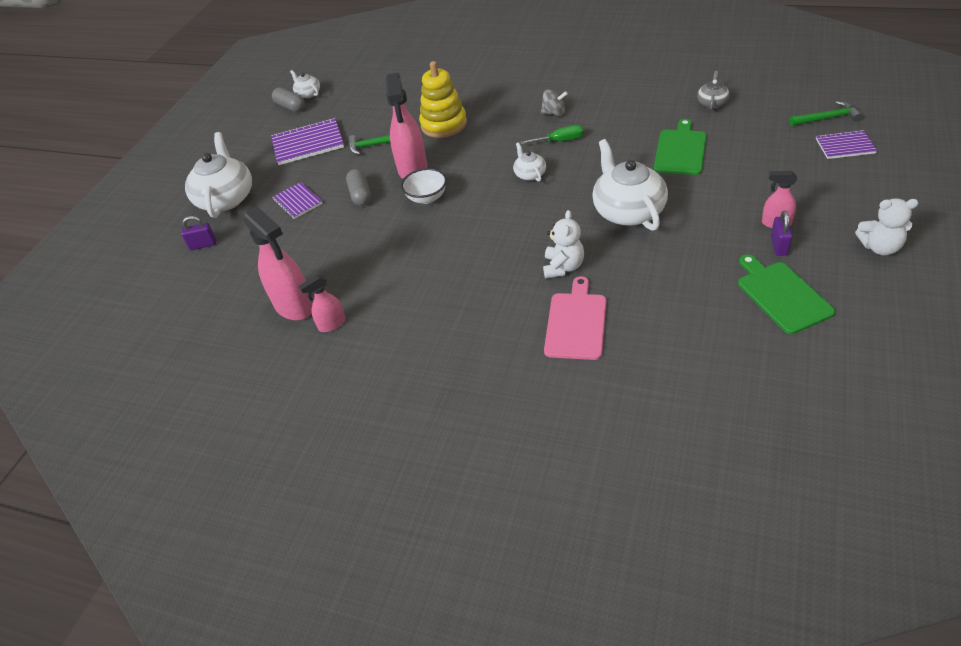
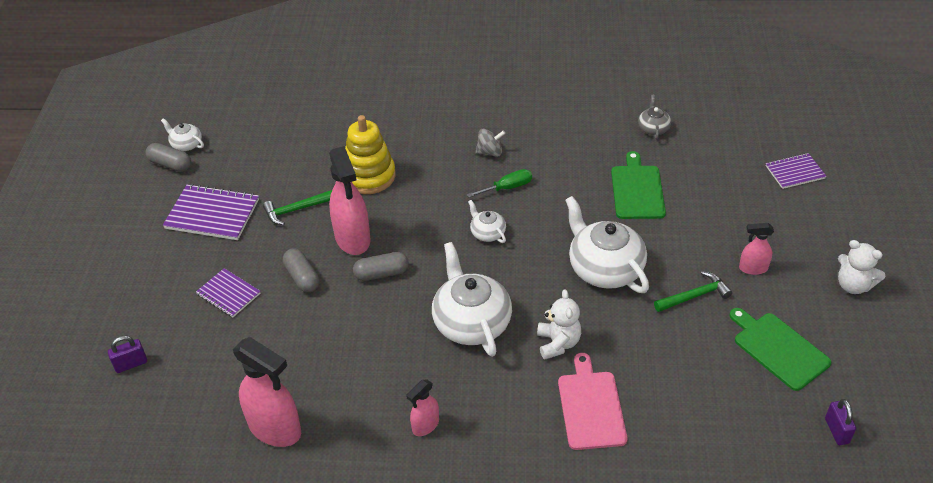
camera: 20 degrees left, 0 degrees up
white teapot [185,132,252,218] -> white teapot moved to [432,242,512,357]
purple notebook [271,118,344,165] -> purple notebook turned 45 degrees clockwise [163,184,259,240]
pink spray bottle [298,275,345,332] -> pink spray bottle moved to [406,380,439,436]
white bowl [401,168,447,204] -> grey capsule [353,252,409,281]
purple padlock [771,210,792,256] -> purple padlock moved to [825,399,856,445]
green hammer [789,101,862,126] -> green hammer moved to [654,271,732,312]
white teddy bear [855,198,918,256] -> white teddy bear turned 45 degrees clockwise [838,240,885,294]

